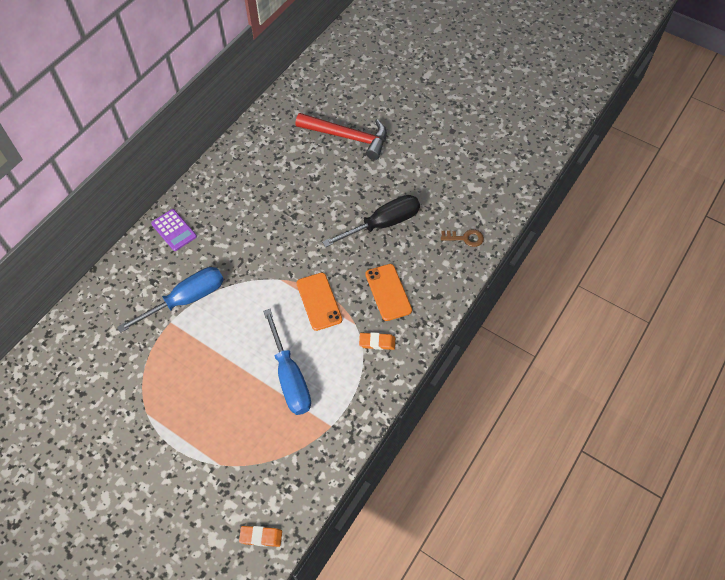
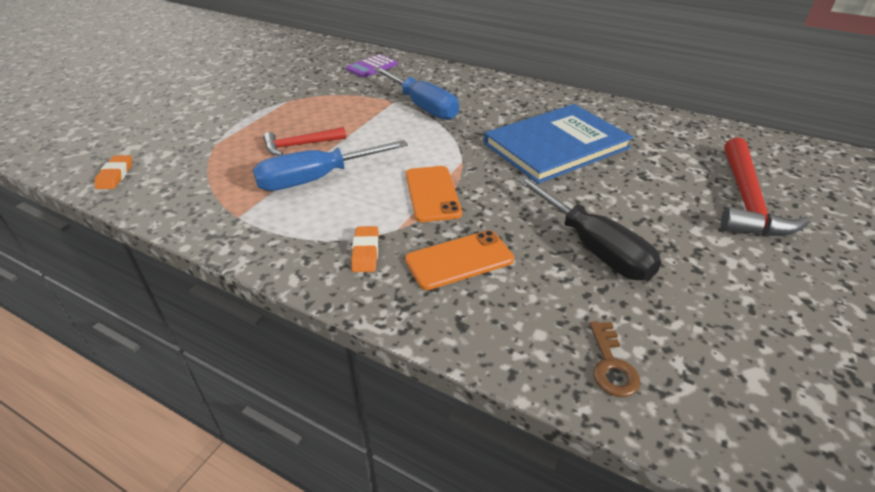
camera: 85 degrees right, 20 degrees down
purple calculator [151,209,197,251] -> purple calculator moved to [346,54,398,78]
orange phone [296,273,342,331] -> orange phone turned 75 degrees counterclockwise [406,166,462,222]
none -> red hammer [263,127,346,156]
none -> blue book [484,104,634,184]

